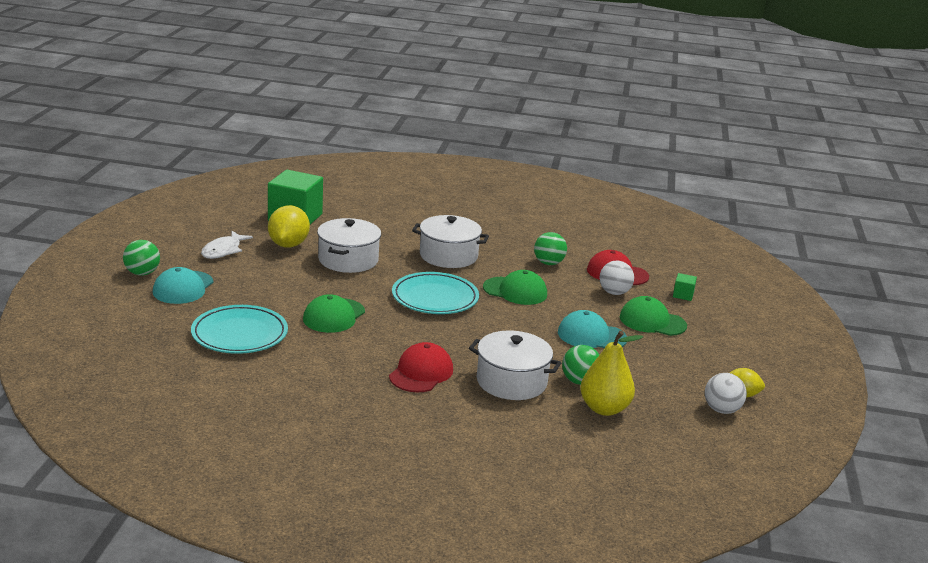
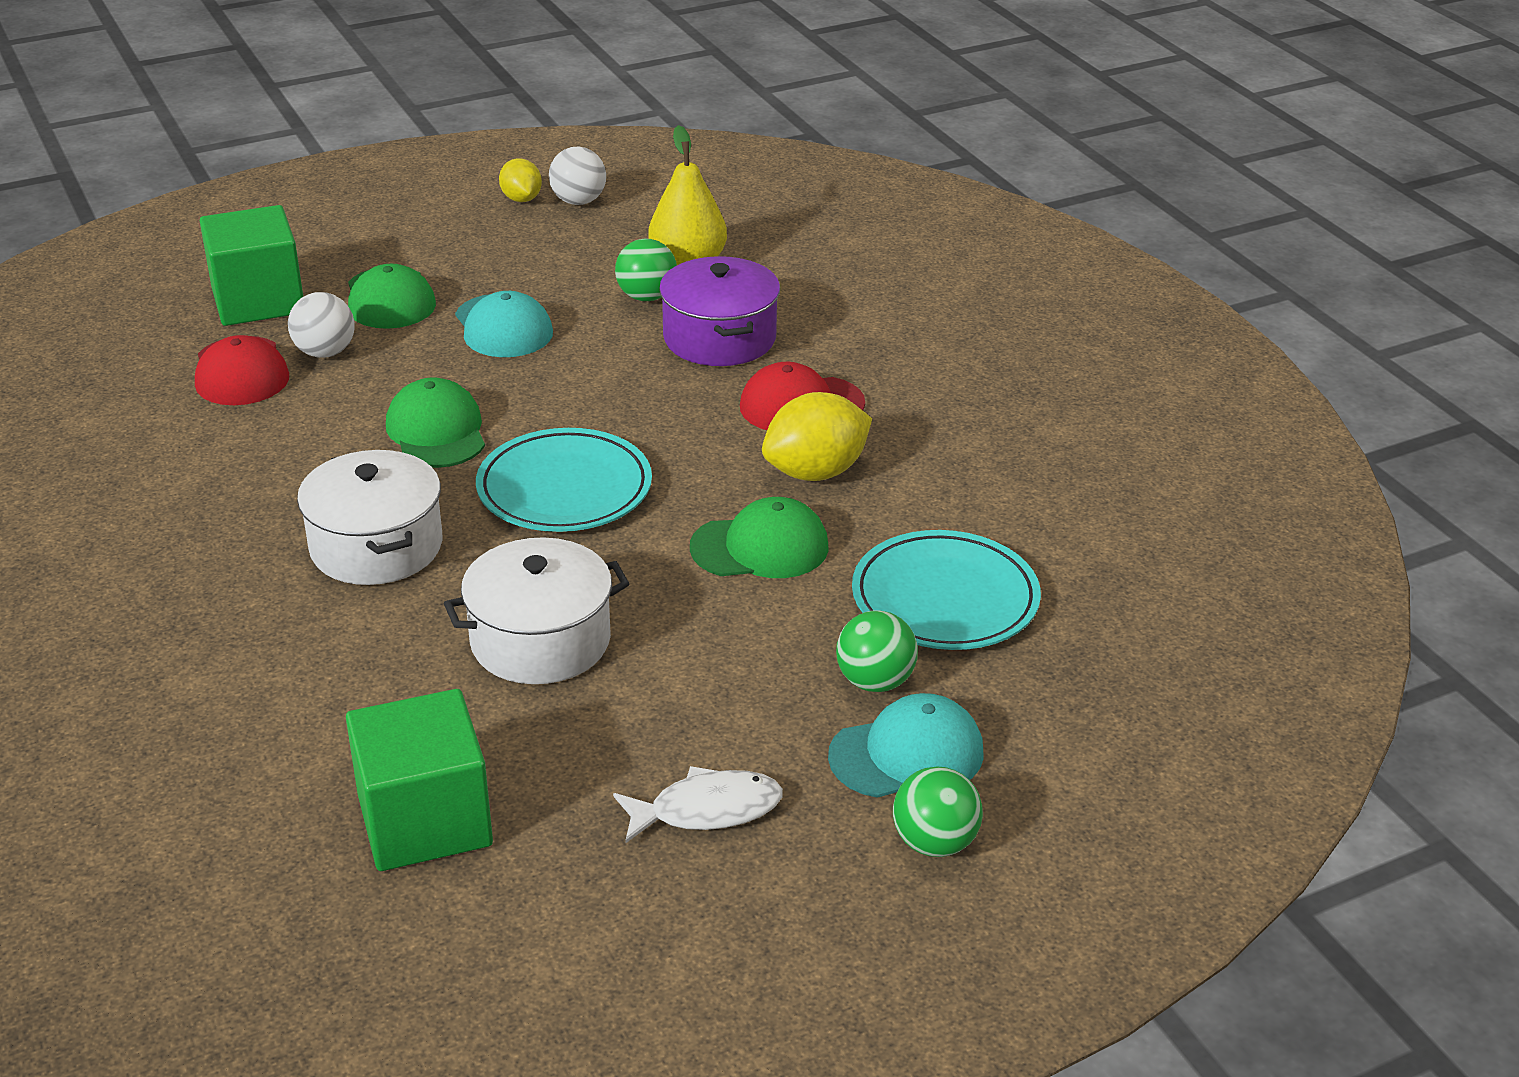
camera: 125 degrees left, 10 degrees up
yellow lemon [268,205,310,248] -> yellow lemon moved to [762,392,872,481]
white pot [469,331,561,400] -> purple pot [659,256,780,366]
green ball [534,232,567,265] -> green ball moved to [836,610,918,692]
green cube [673,273,697,301] -> green cube [200,205,303,326], size x2.35

